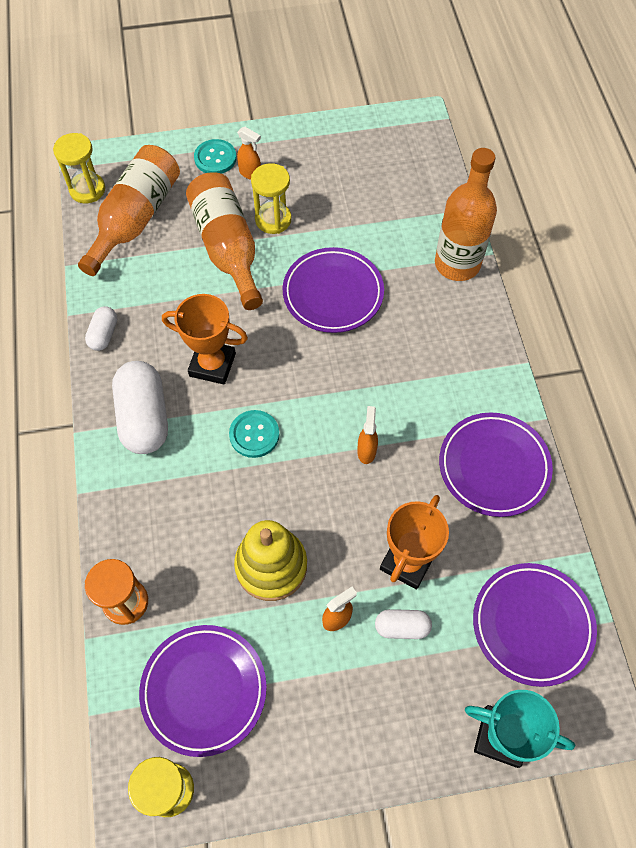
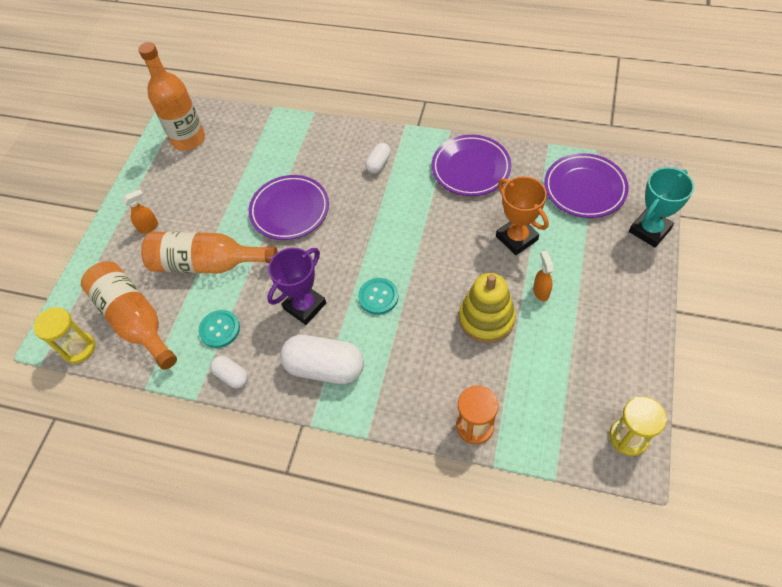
camera: 60 degrees left, 5 degrees down
purple plate [139,625,267,757] -> none
orange trophy [162,294,248,385] -> purple trophy [267,248,326,325]
turquoise button [194,139,236,174] -> turquoise button moved to [198,310,240,348]
yellow hourglass [251,163,292,234] -> none
orange spray bottle [357,406,378,464] -> none
white capsule [375,609,432,639] -> white capsule moved to [365,143,391,174]
orange bottle [435,148,497,281] -> orange bottle moved to [138,42,205,151]

